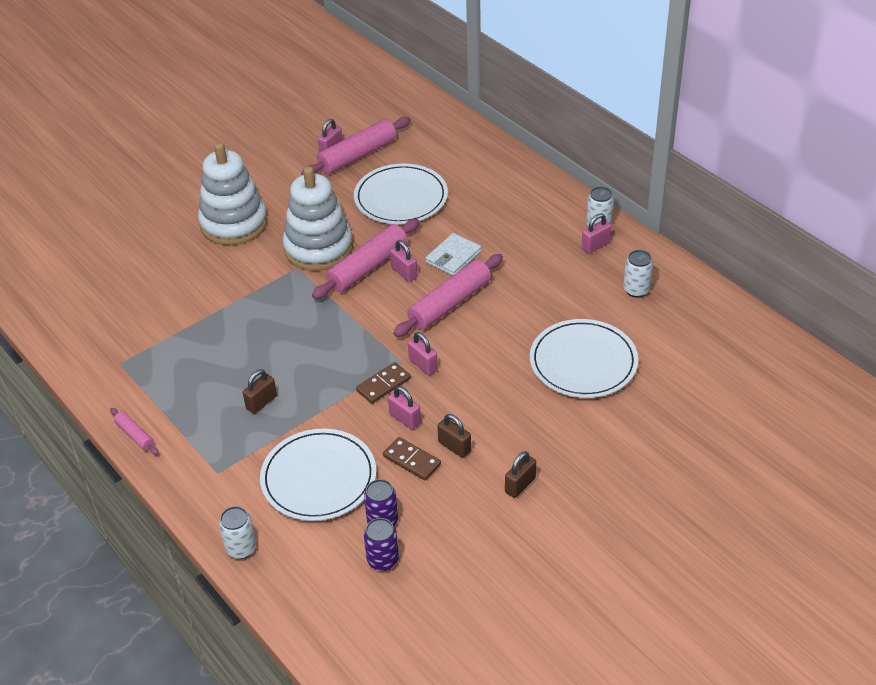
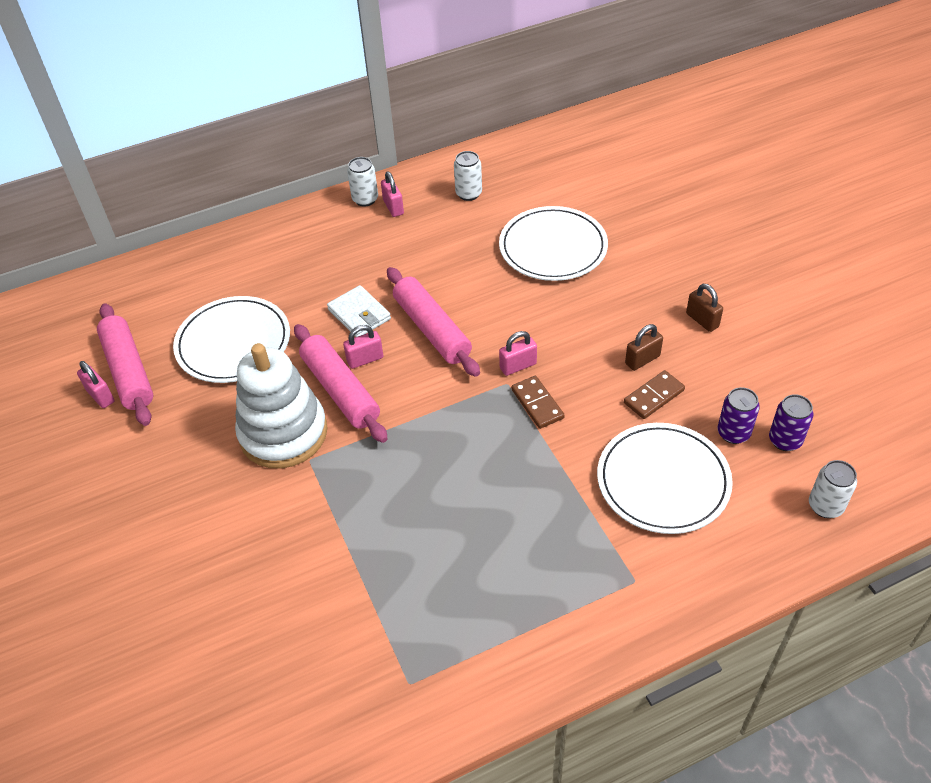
camera: 75 degrees left, 5 degrees up
pink rolling pin [110,408,159,455] -> none
white stacking toy [198,142,268,245] -> none
white can [219,506,257,559] -> white can moved to [809,460,857,518]
brown padlock [243,369,277,414] -> none
pink padlock [388,386,421,430] -> none

